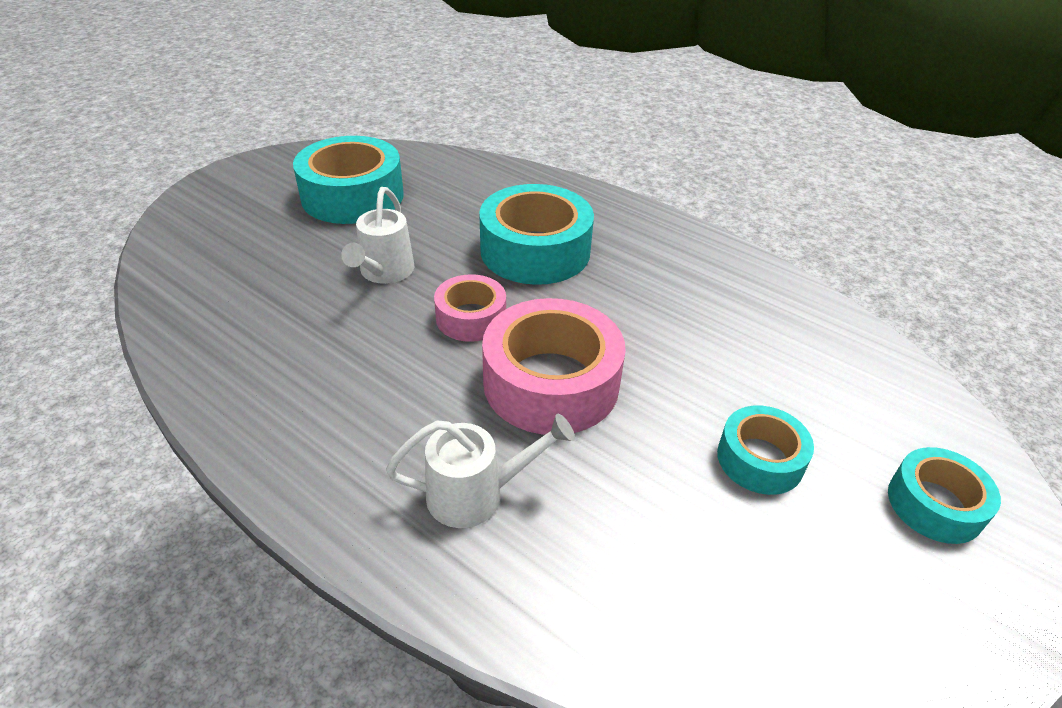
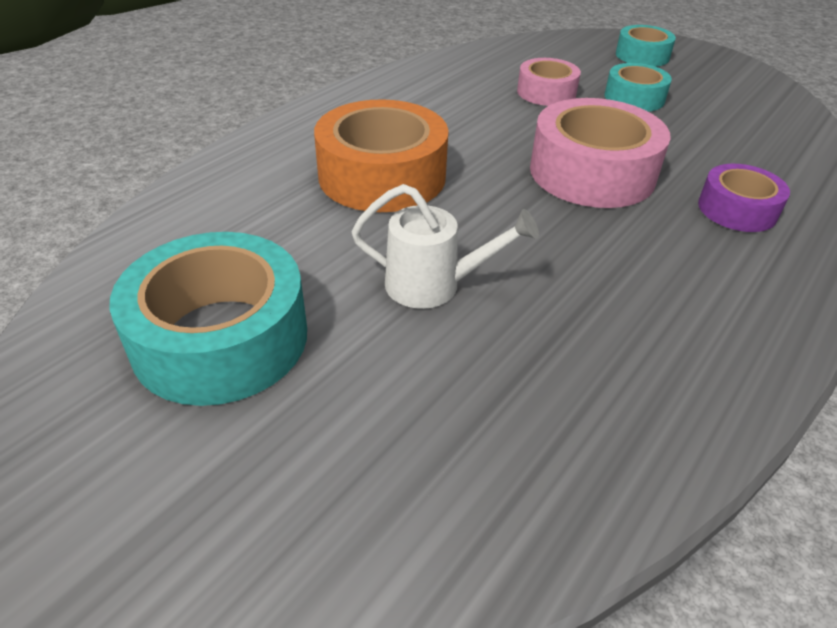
camera: 90 degrees left, 0 degrees up
white watering can [386,414,575,528] -> purple tape [698,164,790,232]
pink tape [434,274,506,342] -> pink tape moved to [517,58,581,106]
turquoise tape [479,184,594,285] -> orange tape [314,99,449,212]

